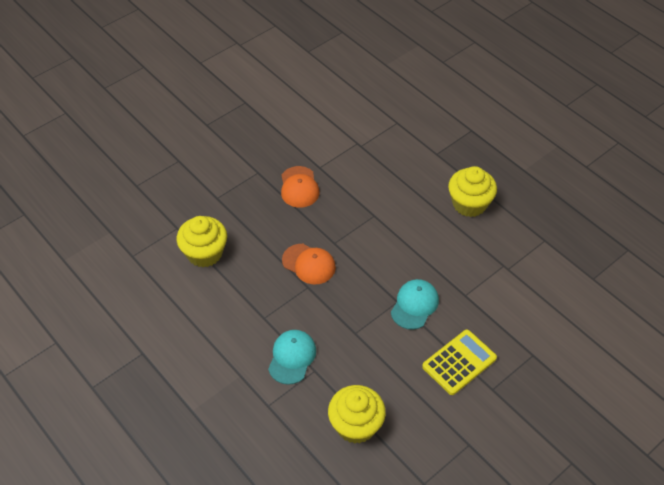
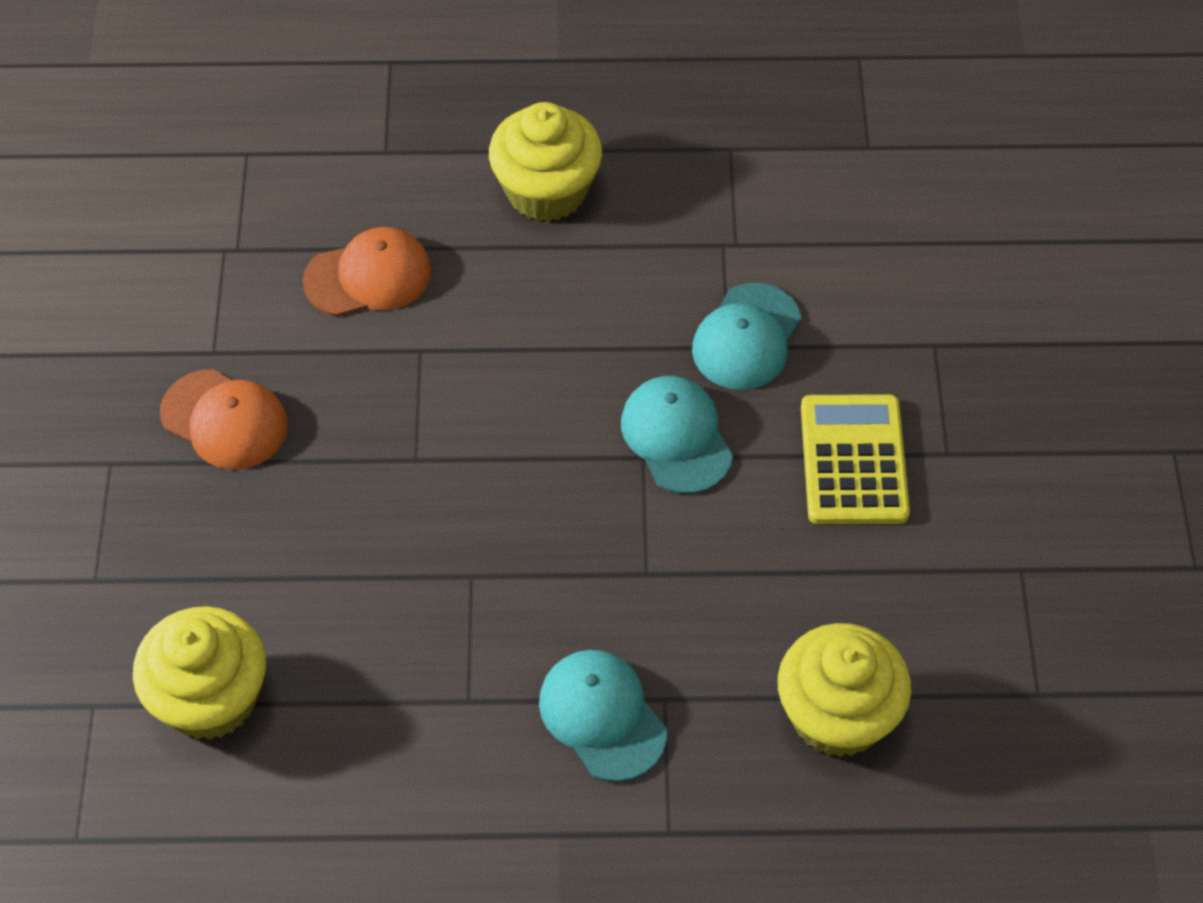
camera: 50 degrees left, 5 degrees up
orange cap [282,244,336,284] -> orange cap moved to [303,227,432,316]
none -> turquoise cap [692,283,801,390]

